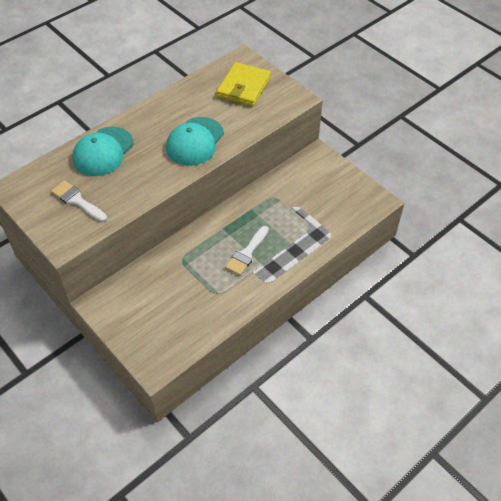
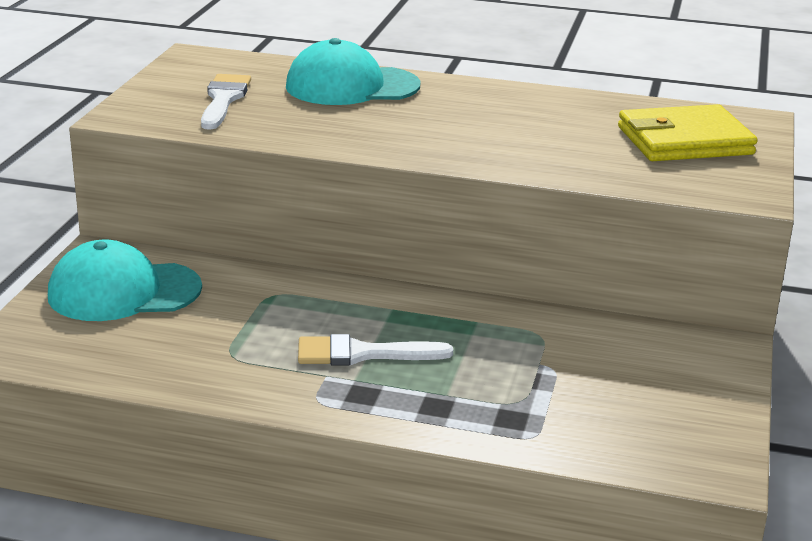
camera: 55 degrees right, 25 degrees down
turquoise cap [166,117,224,166] -> turquoise cap moved to [48,240,202,321]

